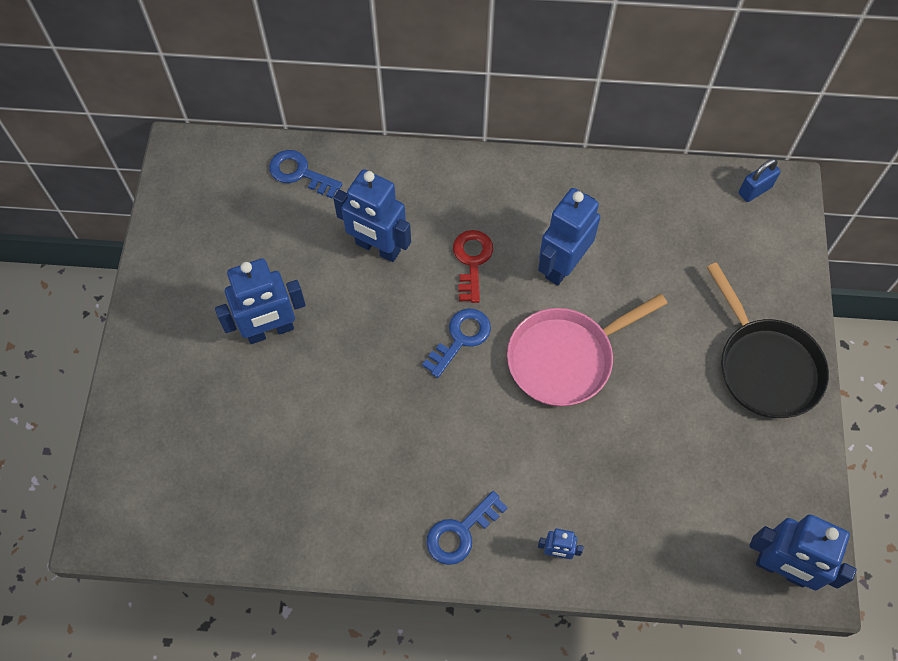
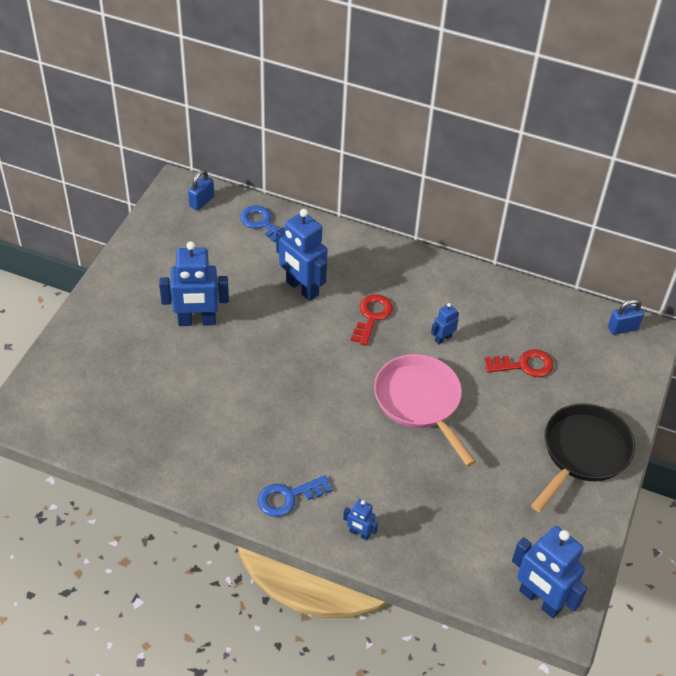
camera: 15 degrees right, 15 degrees down
blue key [422,309,491,378] -> none
pink pan [507,294,668,406] -> pink pan turned 75 degrees clockwise [374,354,476,466]
blue robot [538,188,600,285] -> blue robot [431,303,459,345], size x0.48
black pan [707,262,829,418] -> black pan turned 135 degrees counterclockwise [531,403,635,512]
none -> blue padlock [188,170,214,211]
none -> red key [485,349,554,377]

